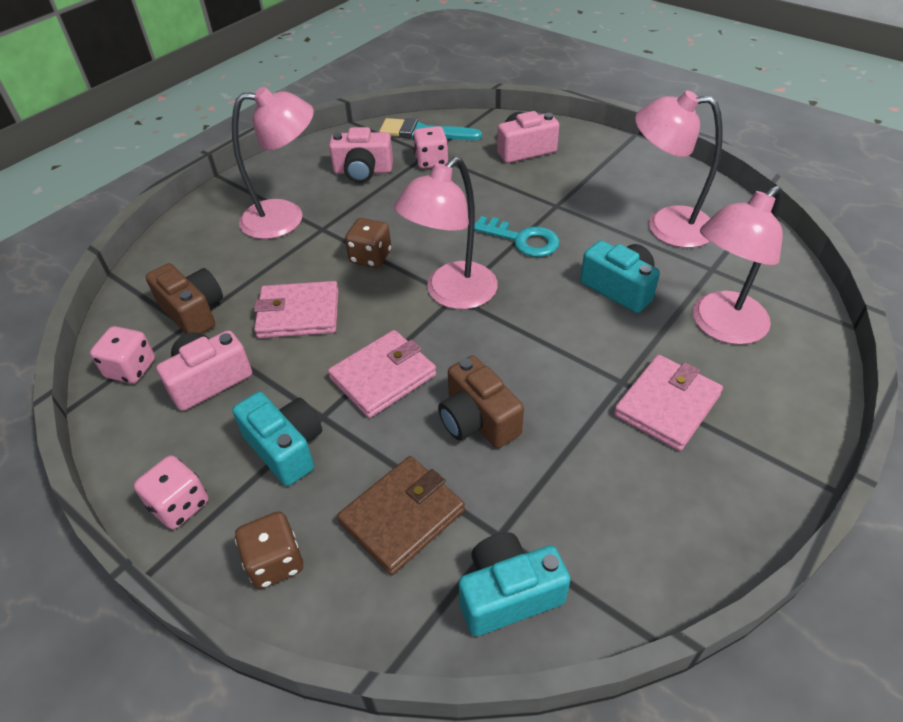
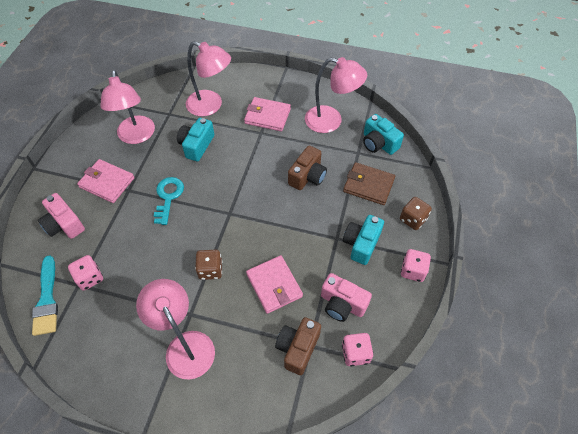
camera: 115 degrees left, 10 degrees up
pink wallet [328,330,436,418] -> pink wallet moved to [77,159,134,203]
pink camera [329,127,393,183] -> none
pink lamp [394,157,498,309] -> pink lamp moved to [305,57,367,133]

